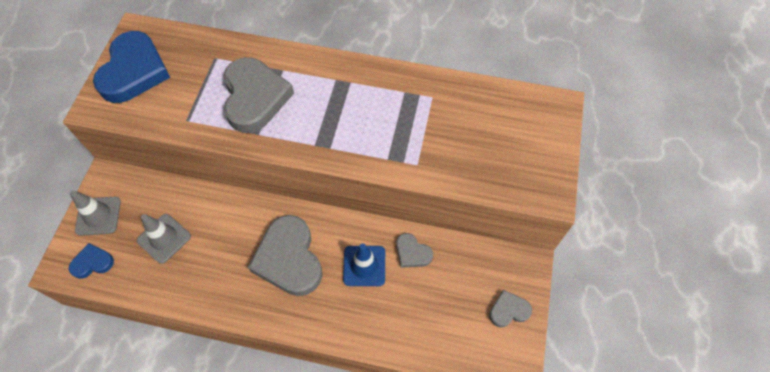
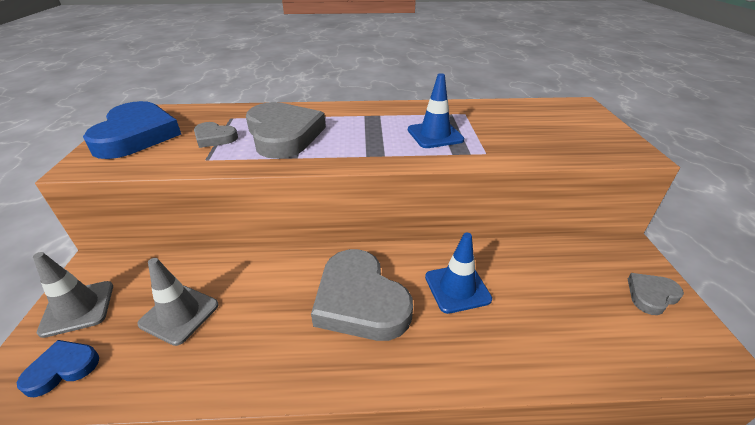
camera: 15 degrees left, 25 degrees down
grey heart [396,233,433,268] -> grey heart moved to [194,122,238,148]
none -> blue traffic cone [408,73,464,148]

